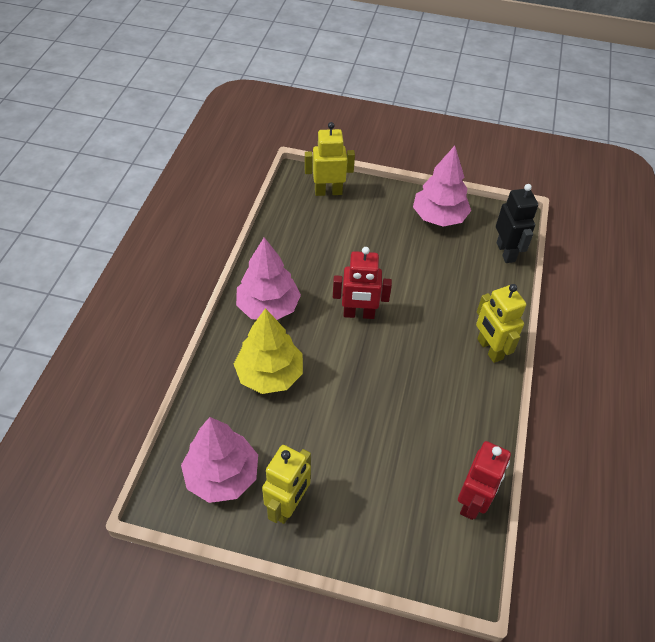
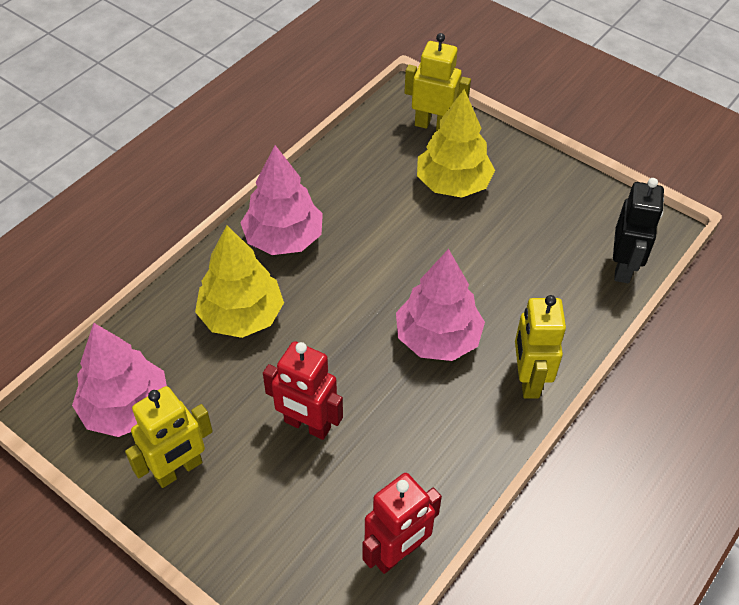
camera: 25 degrees right, 0 degrees up
red robot [333,247,392,319] -> red robot moved to [263,341,343,440]
pink tree [413,146,471,227] -> pink tree moved to [396,249,485,361]
none -> yellow tree [417,89,495,198]

